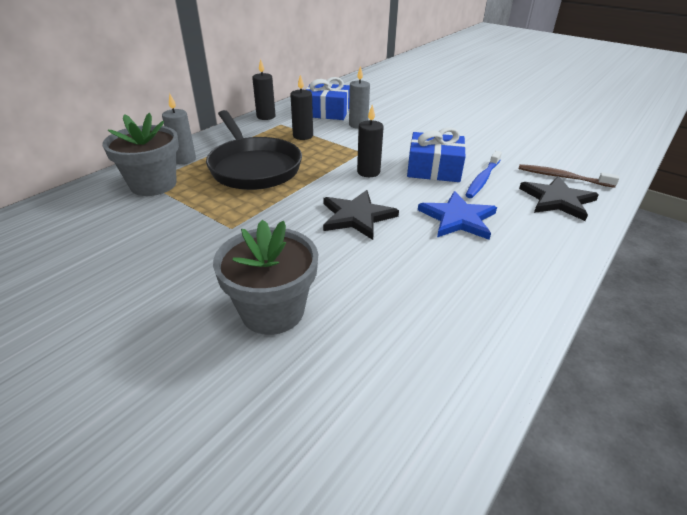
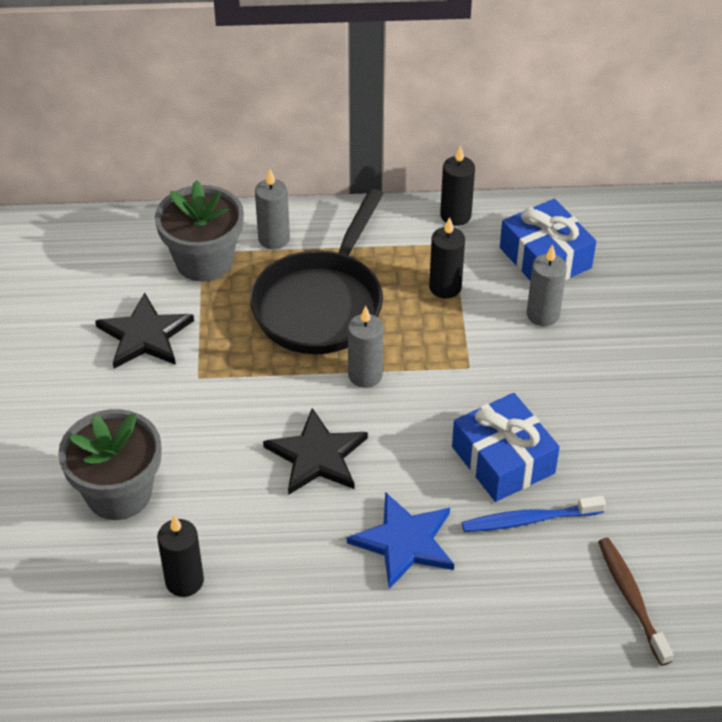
camera: 50 degrees right, 10 degrees up
black candle [357,105,383,177] -> black candle moved to [157,515,204,597]
black star [519,176,599,221] -> black star moved to [95,293,194,369]
none -> grey candle [348,306,383,388]

